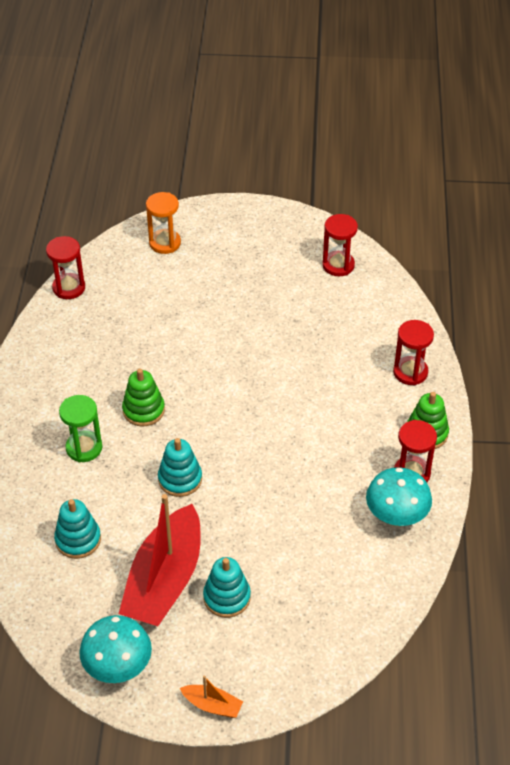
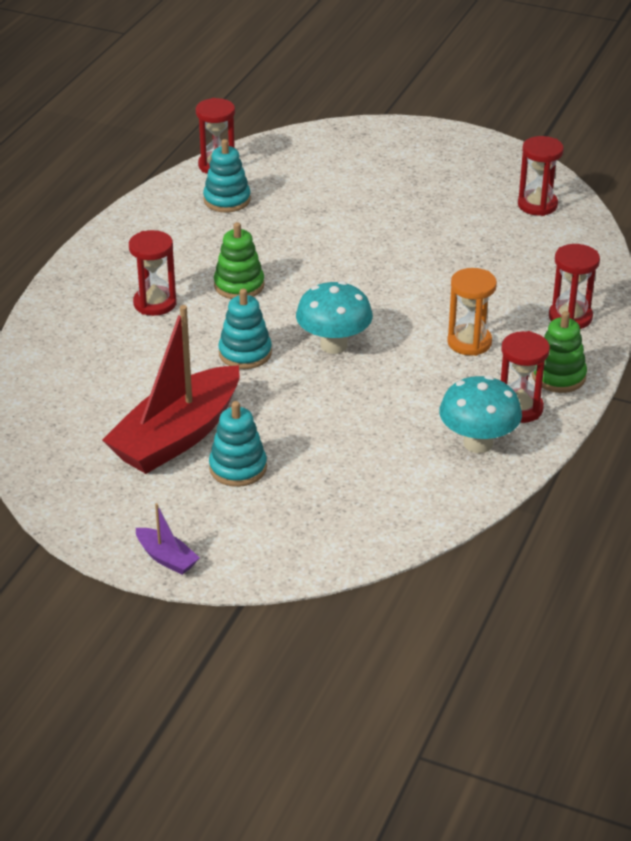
camera: 20 degrees right, 10 degrees down
turquoise stacking toy [54,499,101,559] -> turquoise stacking toy moved to [203,139,251,212]
green hourglass [59,395,102,462] -> red hourglass [129,230,177,316]
turquoise mushroom [79,615,152,683] -> turquoise mushroom moved to [296,281,373,354]
orange hourglass [146,192,181,254] -> orange hourglass moved to [447,268,497,356]
orange boat [180,675,243,718] -> purple boat [136,503,200,575]

